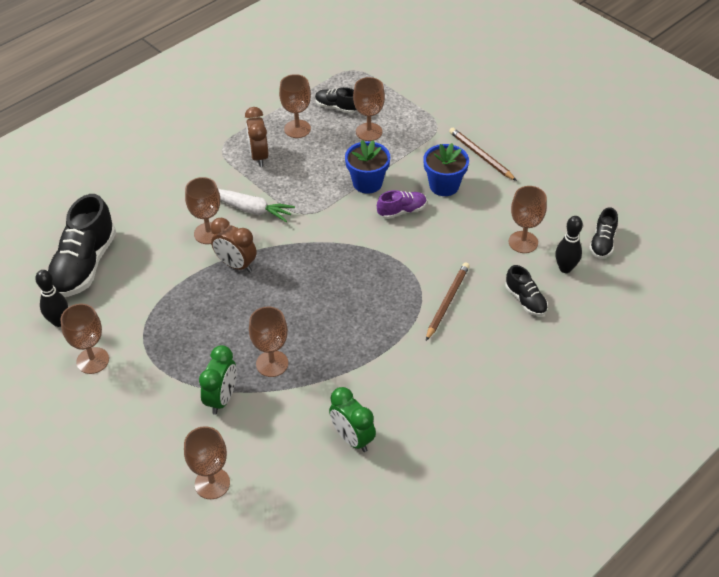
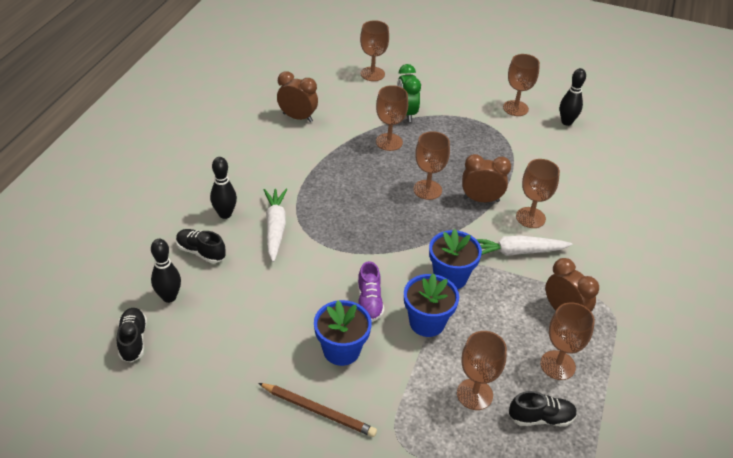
camera: 150 degrees right, 5 degrees down
black shoe [48,194,116,297] -> none
green clock [329,387,376,452] -> brown clock [277,71,318,122]
purple shoe [377,190,427,219] -> purple shoe turned 45 degrees counterclockwise [358,261,384,322]
brown pencil [426,262,470,341] -> white carrot [264,189,287,262]
brown goblet [509,186,547,253] -> brown goblet moved to [413,131,450,200]
none -> black bowling pin [210,157,237,219]
none -> blue flower pot [429,229,482,289]

